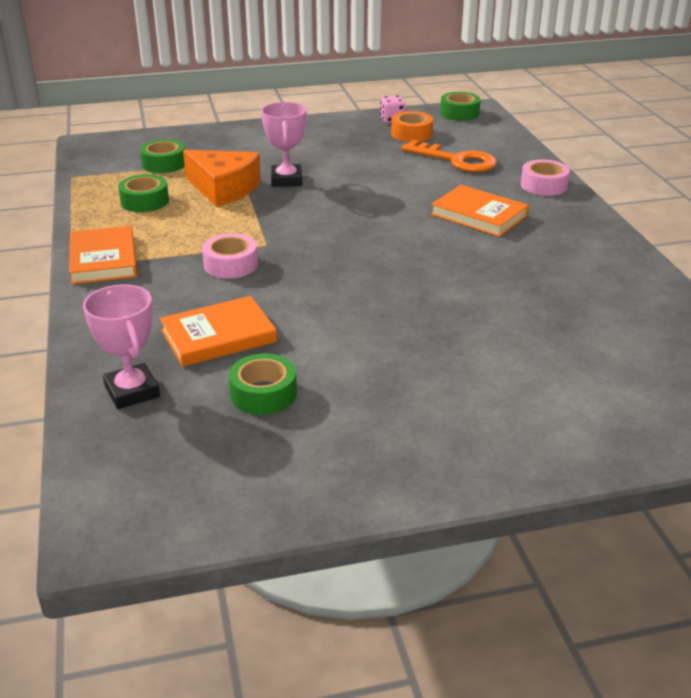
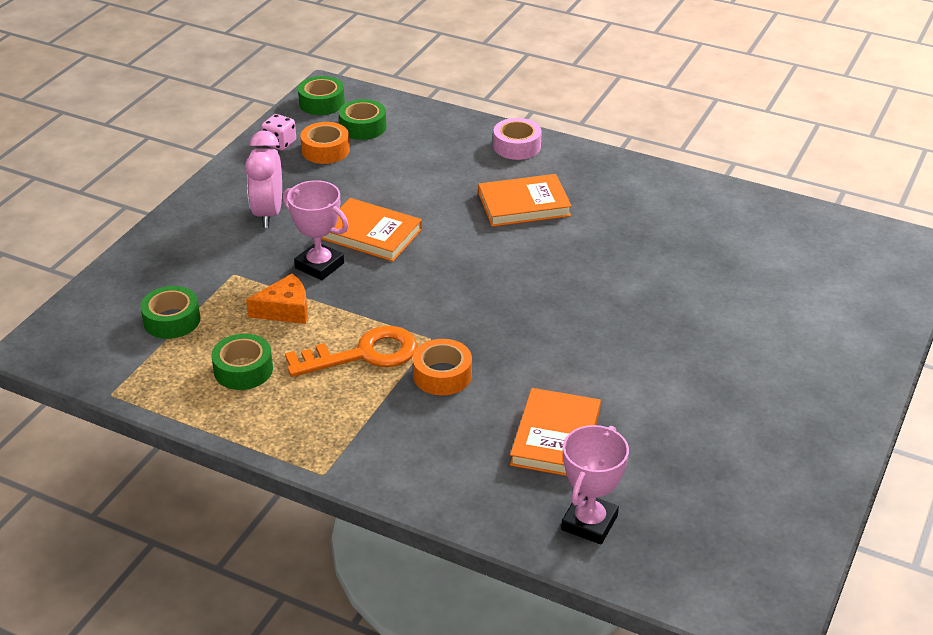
camera: 50 degrees left, 5 degrees up
orange book [69,226,137,284] -> orange book moved to [321,198,422,262]
pink trophy [83,284,160,409] -> pink trophy turned 75 degrees counterclockwise [561,425,629,545]
orange cheese [183,150,261,207] -> orange cheese [246,274,308,324], size x0.64
pink tape [202,233,258,279] -> orange tape [413,339,472,395]
green tape [228,354,297,415] -> green tape moved to [339,99,386,140]
orange key [401,140,497,172] -> orange key moved to [285,326,417,377]
none -> pink clock [245,130,282,228]

